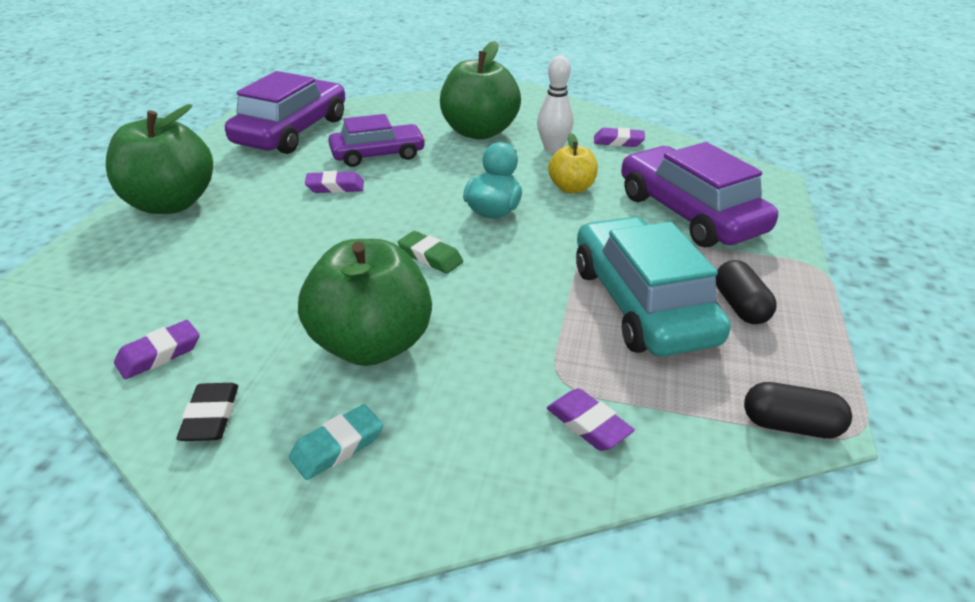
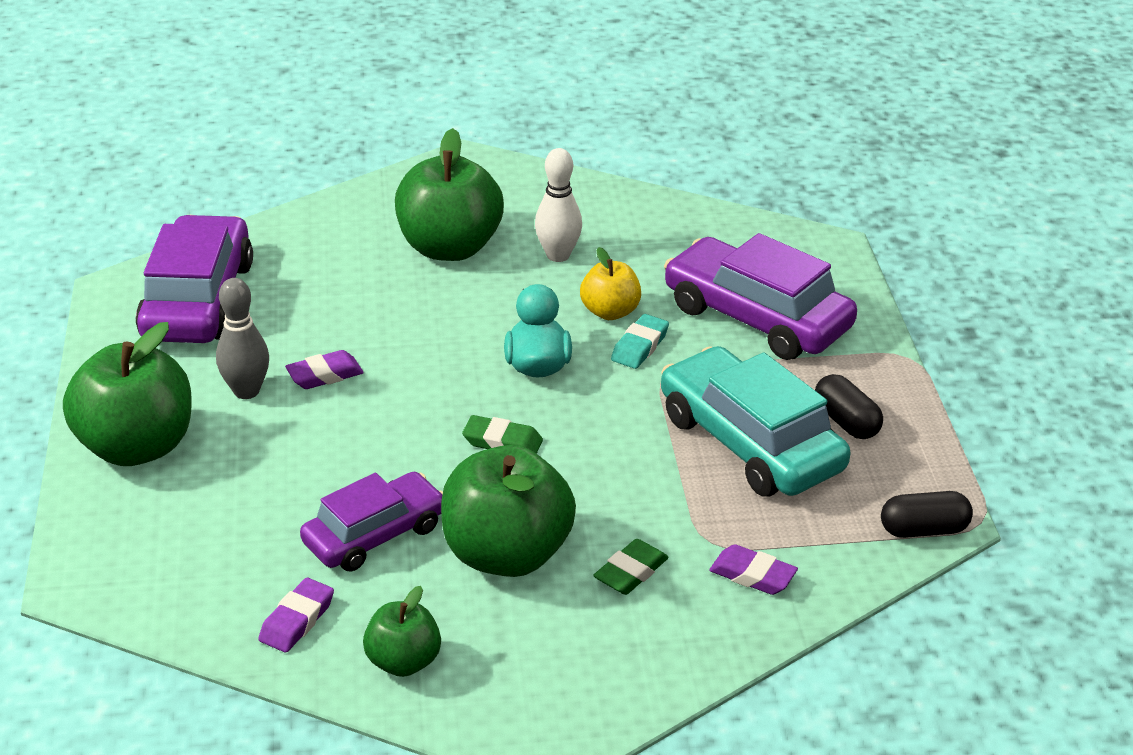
camera: 20 degrees left, 0 degrees up
black eraser [176,383,238,441] -> green apple [363,586,441,677]
turquoise eraser [289,404,383,480] -> turquoise eraser moved to [611,314,669,369]
purple car [328,114,426,167] -> purple car moved to [300,472,443,572]
purple eraser [594,128,645,147] -> none
none -> grey bowling pin [216,278,269,399]
none -> green eraser [593,539,669,595]

